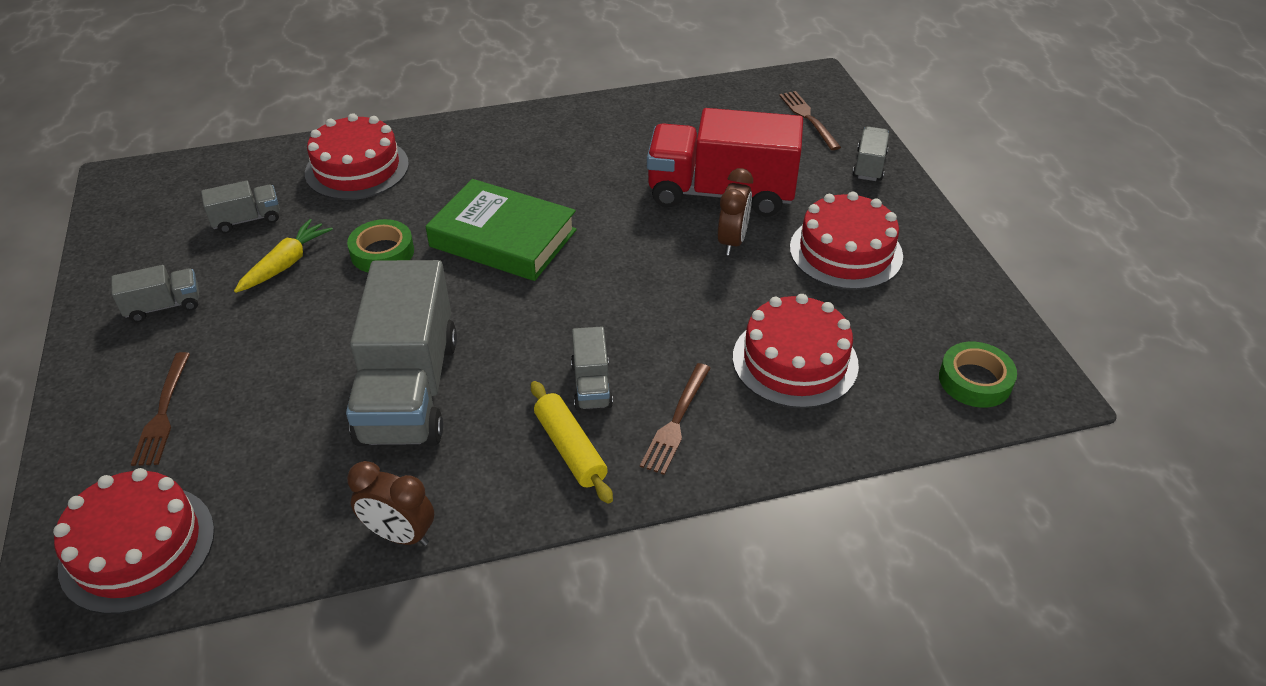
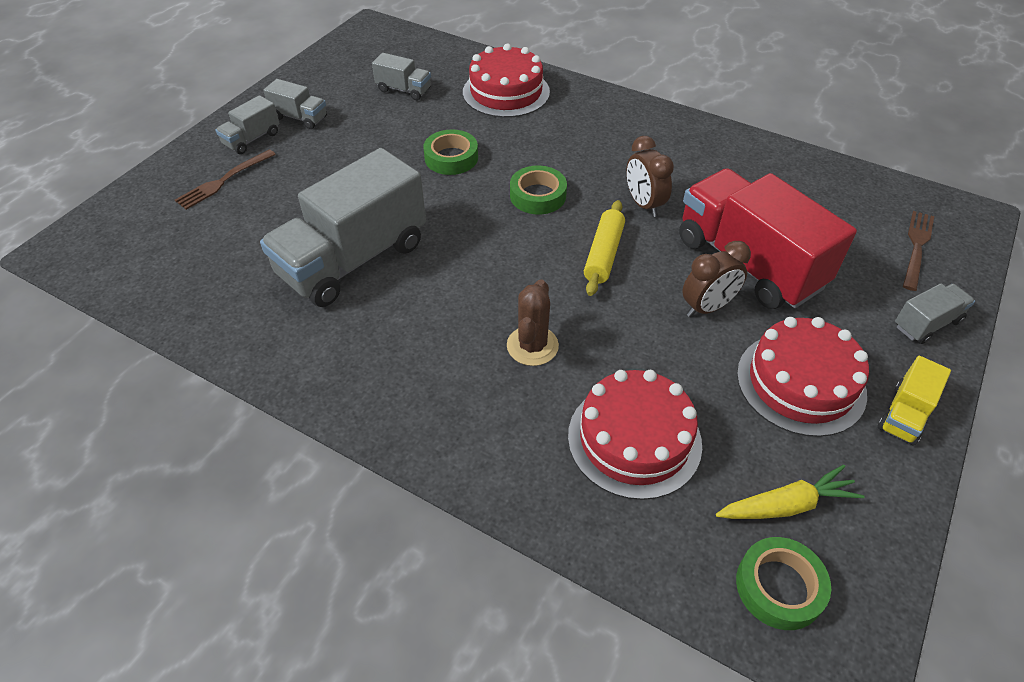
camera: 45 degrees right, 5 degrees up
red cake [53,468,215,614] -> none
yellow carrot [234,219,333,293] -> yellow carrot moved to [716,465,865,519]
brown clock [347,461,434,546] -> brown clock moved to [626,136,674,217]
green book [426,179,577,281] -> green tape [510,166,567,214]
yellow rolling pin [531,381,613,504] -> yellow rolling pin moved to [584,200,625,296]
grey truck [571,327,613,410] -> grey truck moved to [215,95,280,154]
brown fork [640,363,710,475] -> none
none -> brown cactus [507,279,559,366]
none -> yellow truck [877,356,951,446]

